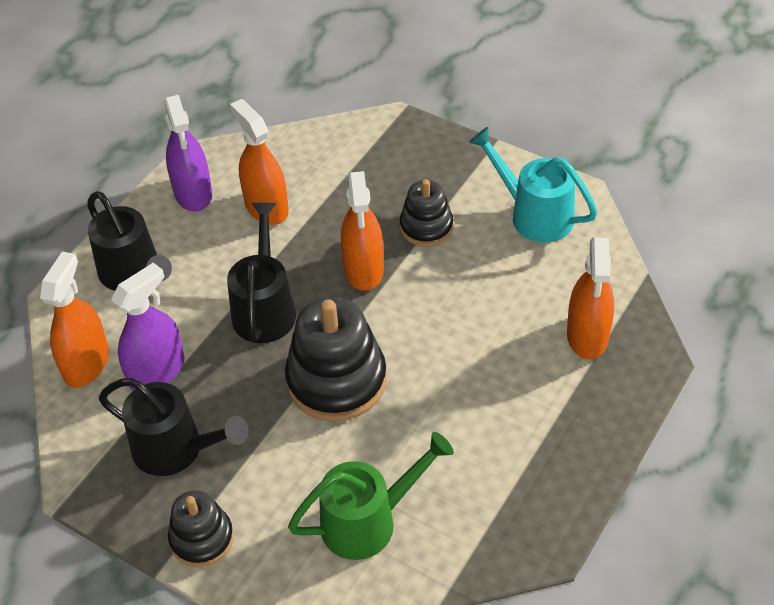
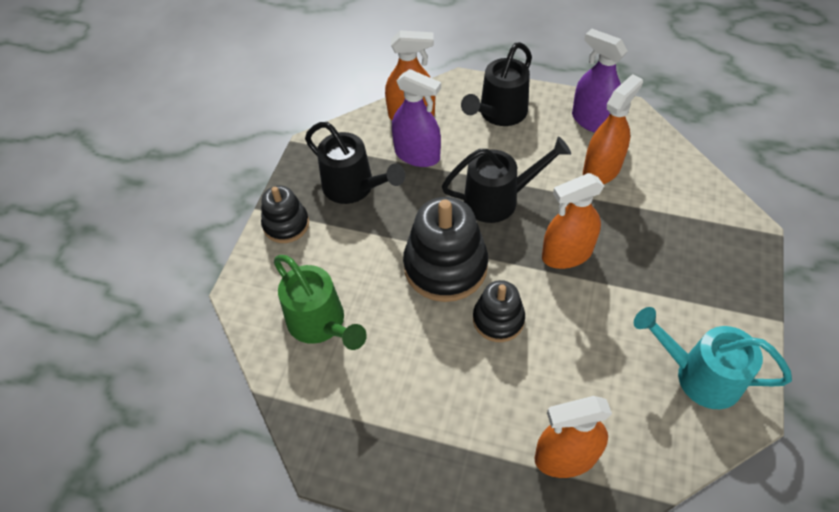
camera: 75 degrees right, 5 degrees up
black watering can [99,378,249,476] -> black watering can turned 60 degrees counterclockwise [305,122,405,204]
purple spray bottle [164,95,212,212] -> purple spray bottle turned 75 degrees clockwise [572,29,627,133]
black stacking toy [400,179,453,247] -> black stacking toy moved to [473,280,525,342]
turquoise watering can [469,127,597,243] -> turquoise watering can turned 90 degrees counterclockwise [634,307,792,409]

